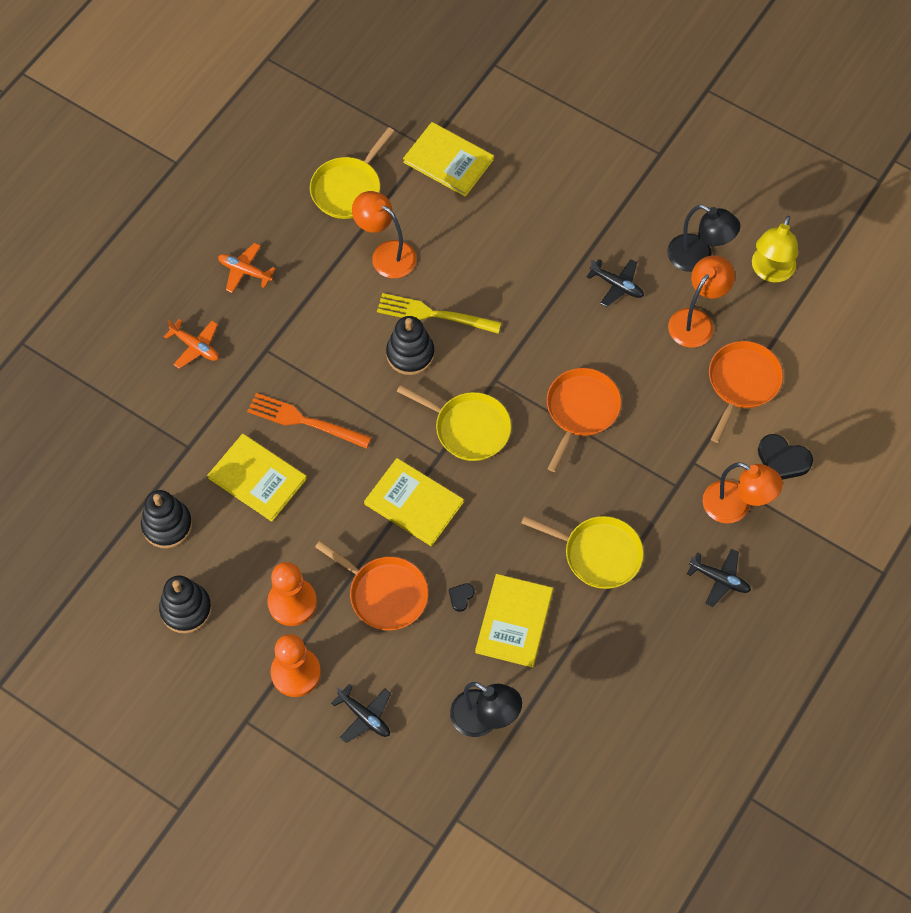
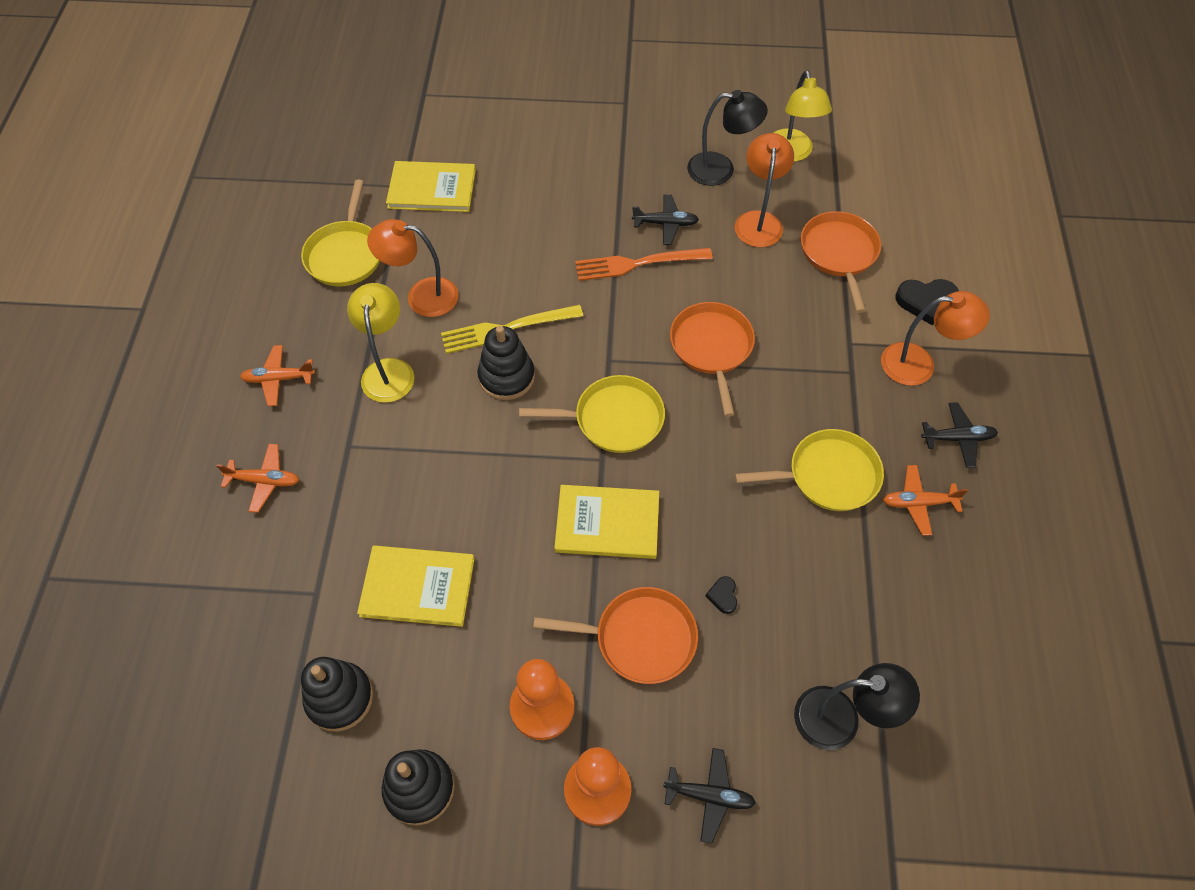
camera: 30 degrees left, 5 degrees down
orange fork [247,393,372,449] -> orange fork moved to [575,248,713,281]
yellow book [475,574,553,667] -> none
none -> yellow lamp [347,283,414,403]
none -> orange plane [883,465,968,536]

